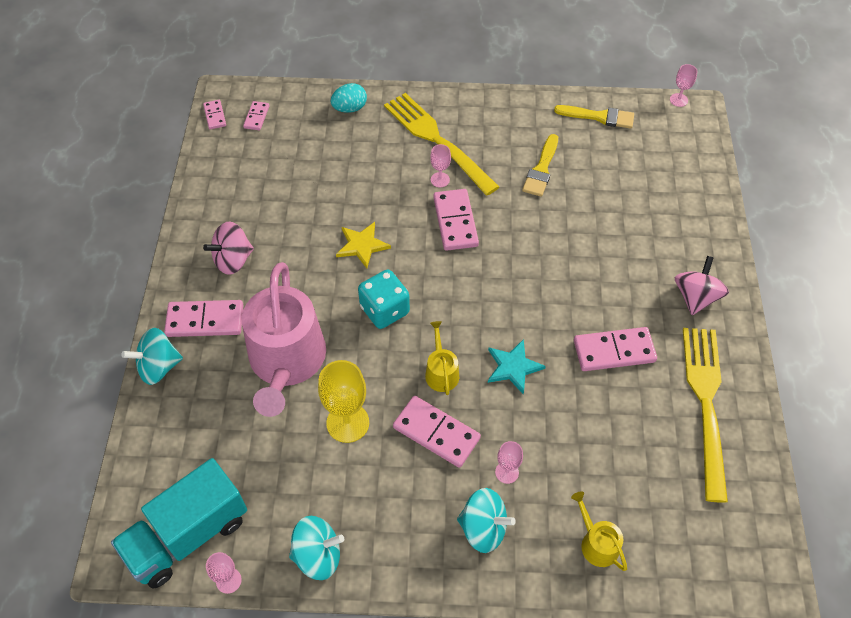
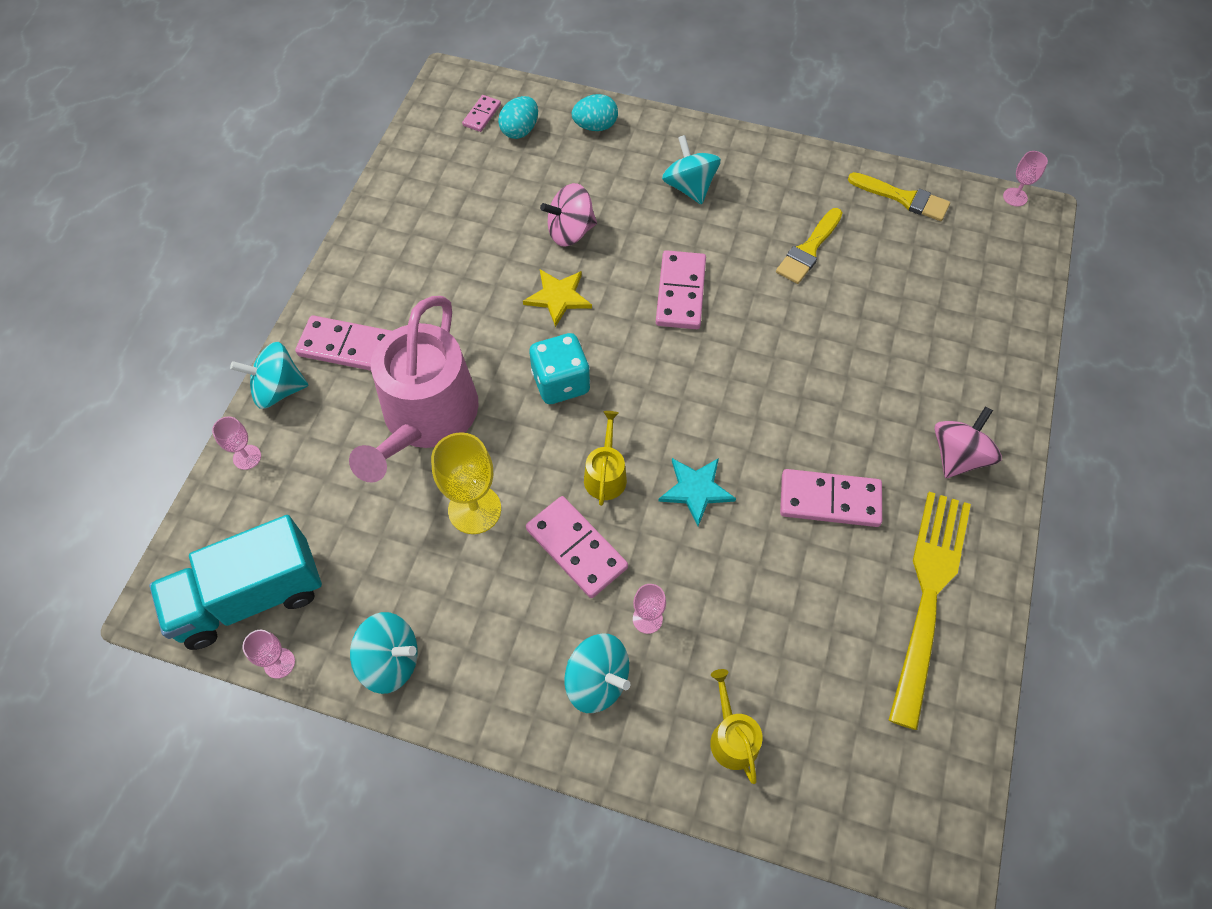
camera: 15 degrees right, 5 degrees up
pink domino [203,100,226,129] -> none
pink spinning top [203,222,254,275] -> pink spinning top moved to [540,183,597,247]
yellow fork [384,93,499,195] -> turquoise spinning top [662,135,721,205]
pink goblet [430,144,451,187] -> pink goblet moved to [212,416,261,470]
none -> turquoise egg [498,96,538,139]

